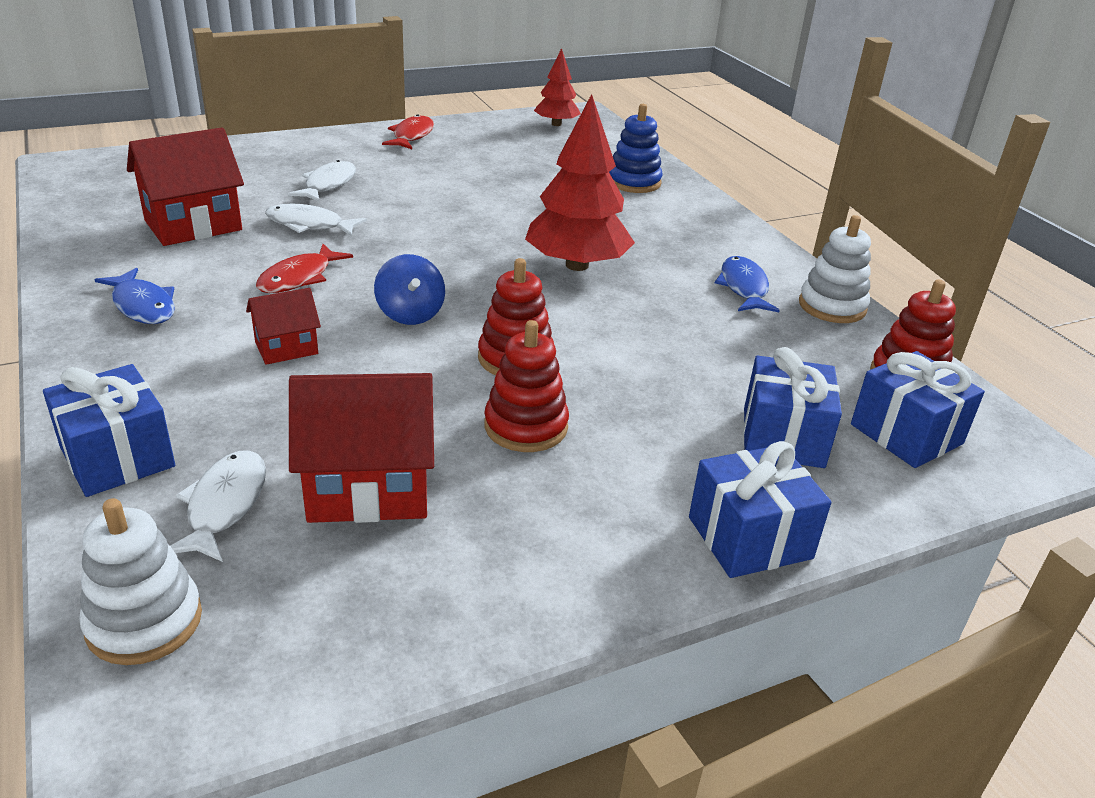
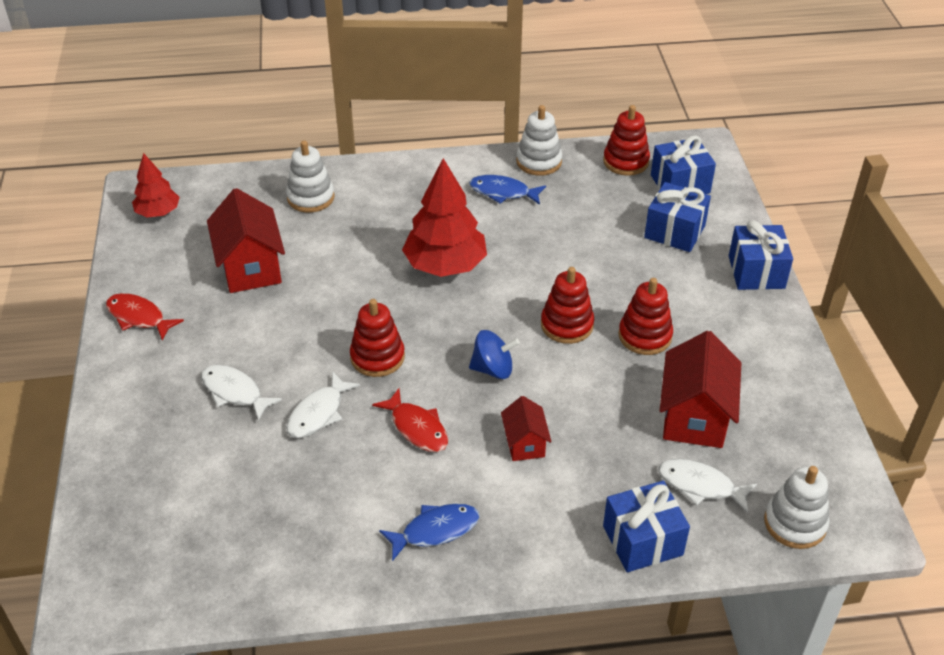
camera: 70 degrees left, 10 degrees up
red house [127,127,244,246] -> red house moved to [207,188,285,293]
blue stacking toy [609,104,663,193] -> white stacking toy [286,141,335,213]
none -> red stacking toy [350,299,405,377]

